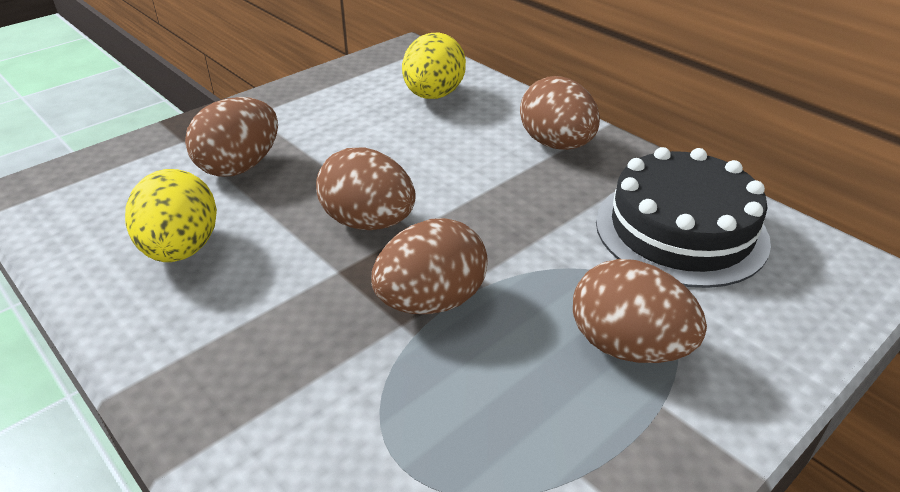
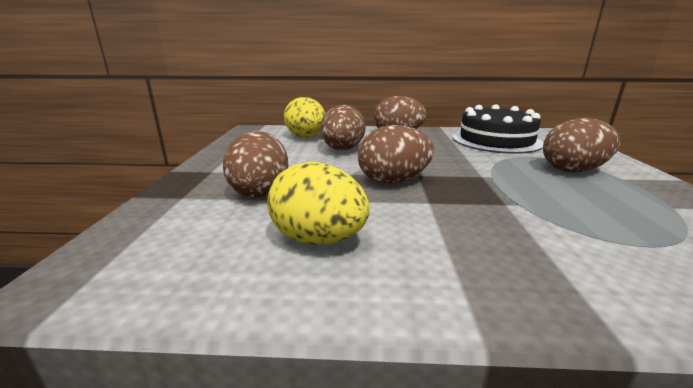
camera: 45 degrees left, 15 degrees down
brown egg [371,218,488,314] -> brown egg moved to [321,105,366,150]

